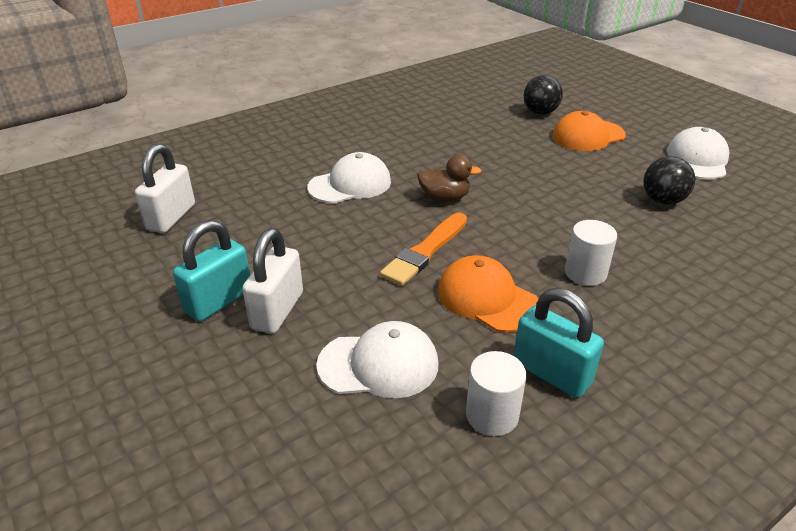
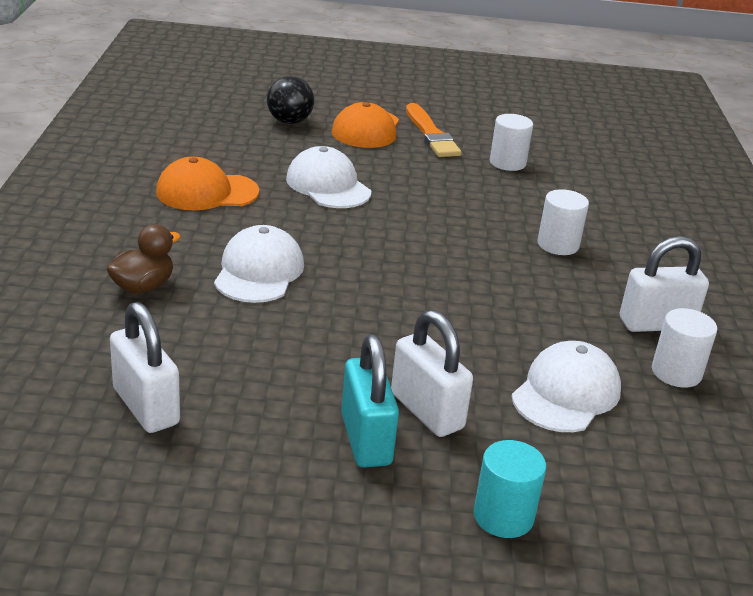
camera: 55 degrees left, 5 degrees down
orange brush [380,213,467,286] -> orange brush moved to [406,103,461,157]
brown duck [417,155,481,202] -> brown duck moved to [107,224,181,294]
orange cap [438,255,538,333] -> orange cap moved to [156,157,259,211]
turquoise padlock [513,288,604,398] -> white padlock [620,236,709,332]
black ball [643,156,695,205] -> white cylinder [490,114,533,171]
white cap [667,127,729,180] -> white cap moved to [286,146,371,208]
none -> turquoise cylinder [474,440,546,538]

